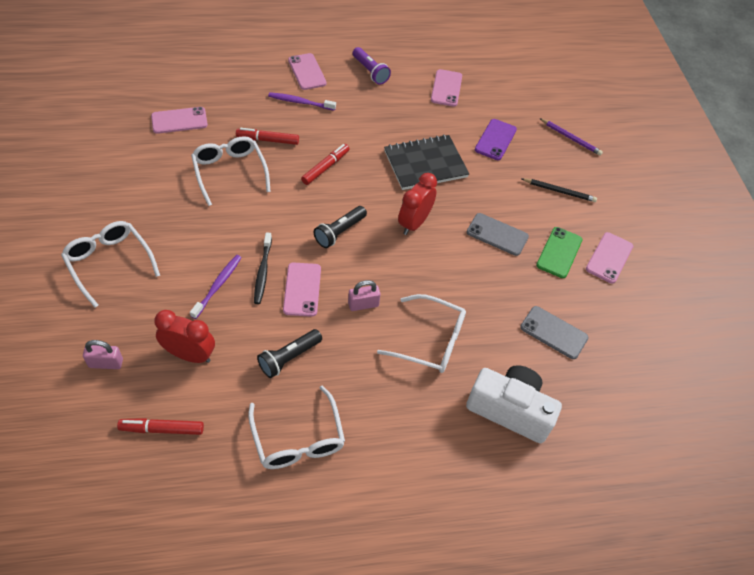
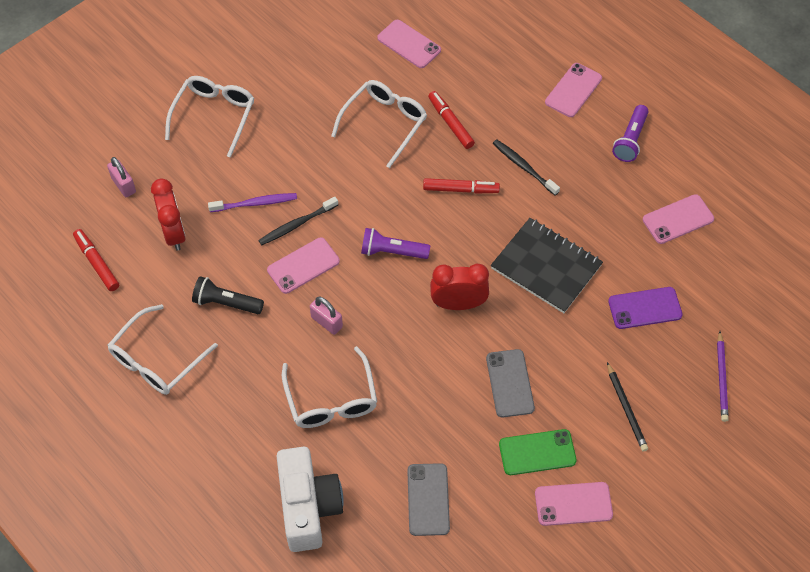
camera: 60 degrees right, 5 degrees up
purple toothbrush [268,92,336,111] -> none
black flashlight [314,206,367,248] -> purple flashlight [361,228,430,259]
none -> black toothbrush [493,139,560,196]

